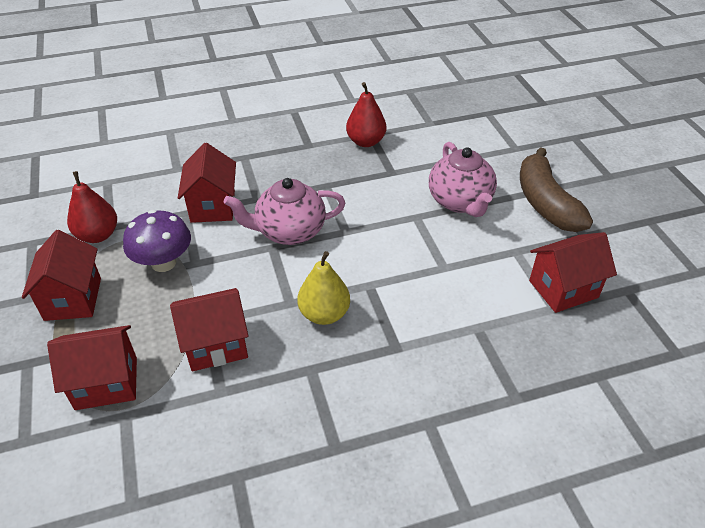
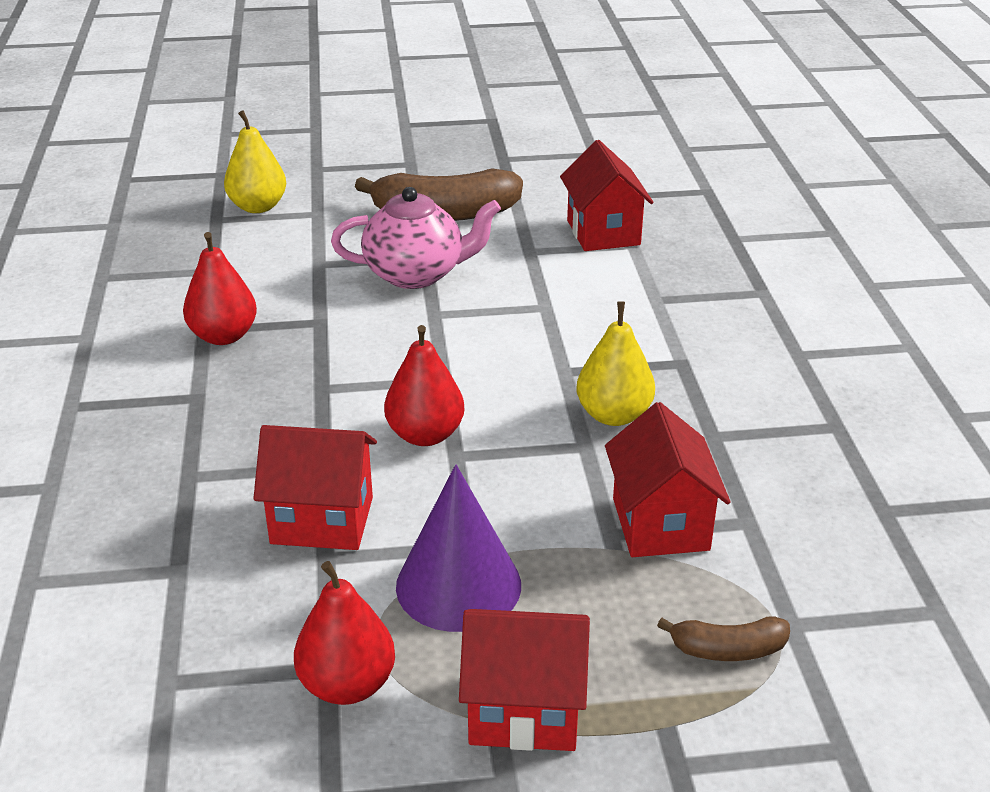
camera: 80 degrees left, 10 degrees down
red house [47,325,137,410] -> brown banana [657,616,790,661]
purple mushroom [123,210,191,272] -> purple cone [396,465,521,632]
pink teapot [224,178,345,245] -> red pear [384,325,464,446]
none -> yellow pear [224,110,286,213]

